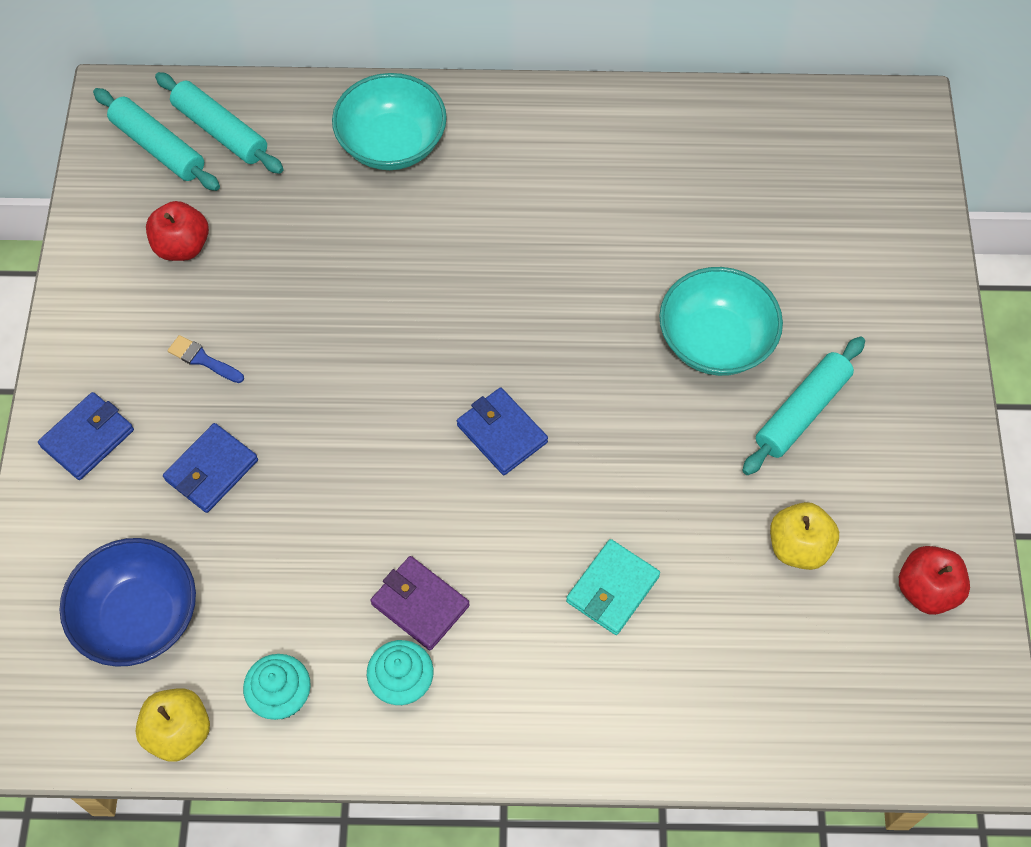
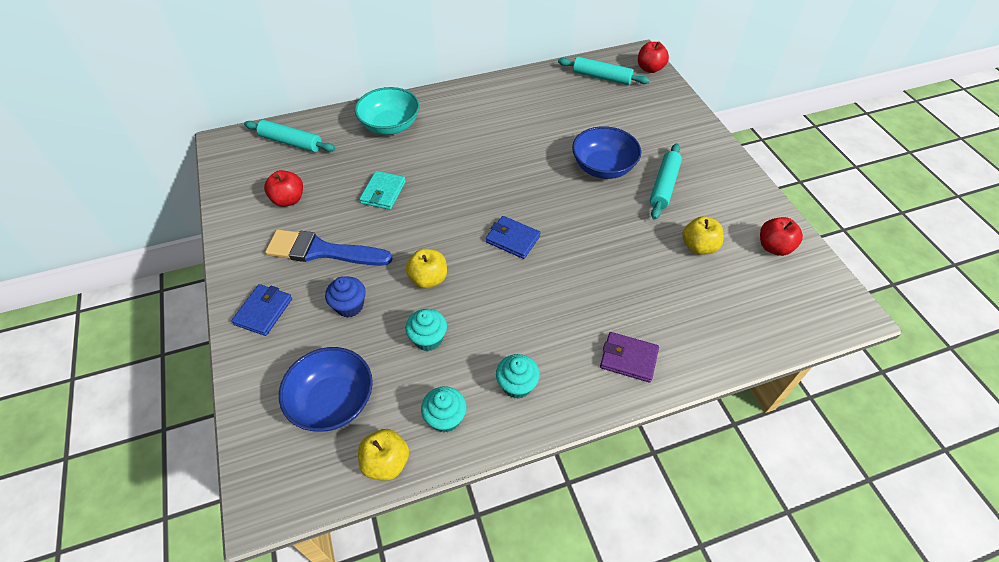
camera: 20 degrees left, 10 degrees down
turquoise rolling pin [93,88,220,191] -> turquoise rolling pin moved to [558,57,650,85]
blue wallet [163,423,258,513] -> blue cupcake [325,276,366,317]
blue brush [168,335,244,383] -> blue brush [265,229,393,266], size x2.41
purple wallet [370,556,470,650] -> purple wallet moved to [600,332,659,383]
turquoise wallet [566,539,660,635] -> turquoise wallet moved to [359,171,406,210]
turquoise bowl [659,267,783,376] -> blue bowl [572,126,641,179]
none -> turquoise cupcake [405,309,447,351]
none -> yellow apple [406,249,447,288]
none -> red apple [638,41,669,73]

